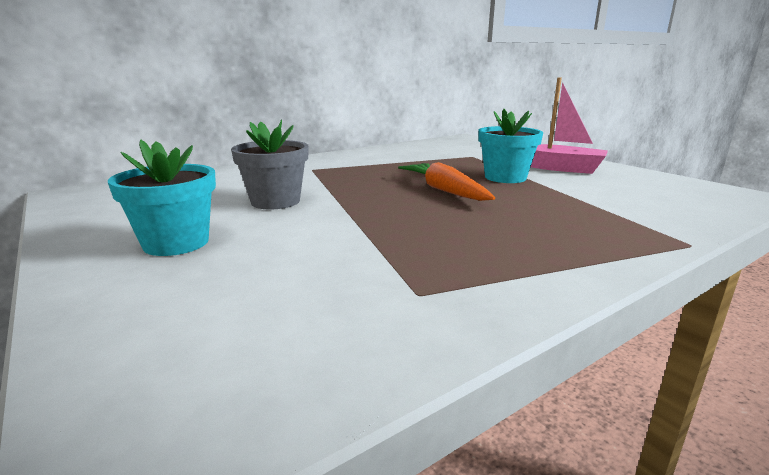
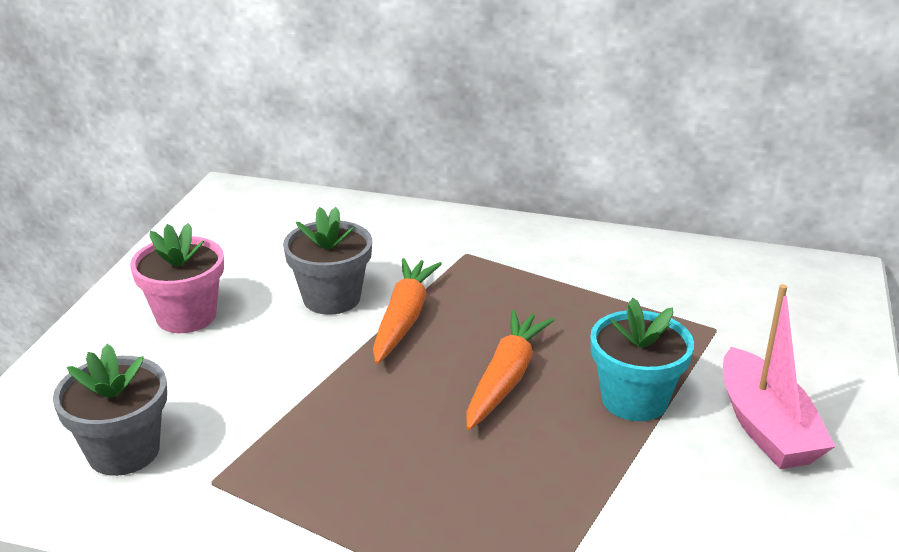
camera: 50 degrees right, 10 degrees up
turquoise flower pot [108,140,216,256] -> pink flower pot [130,223,224,333]
none -> grey flower pot [53,344,167,476]
none -> orange carrot [373,258,442,364]

